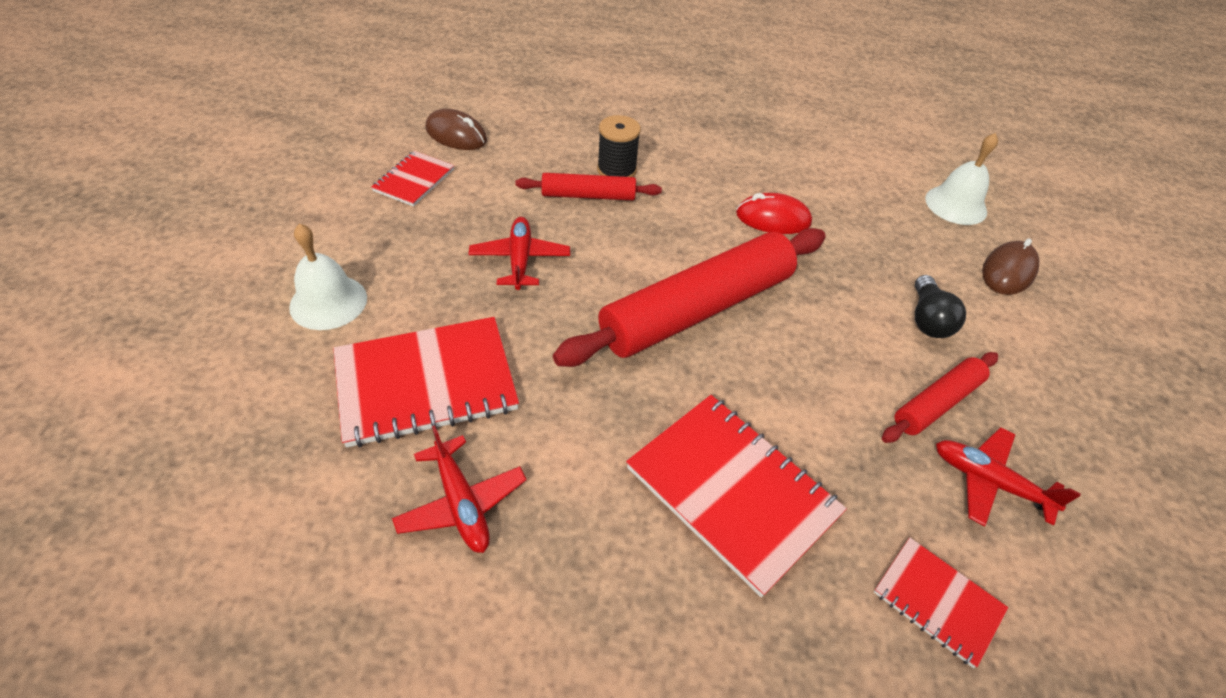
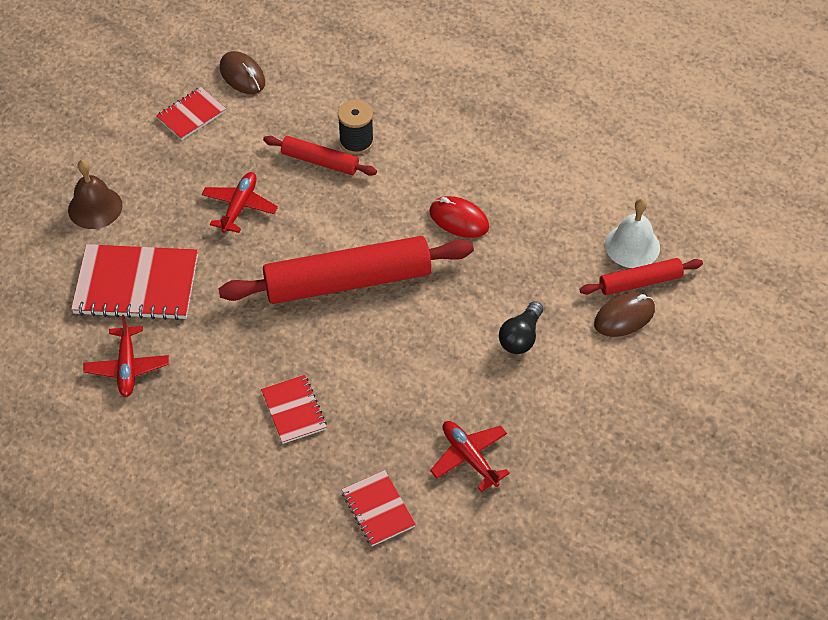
camera: 25 degrees right, 5 degrees up
white bell [289,224,367,330] -> brown bell [68,160,123,229]
red notebook [626,395,847,597] -> red notebook [261,375,327,444], size x0.55
red rolling pin [882,352,998,443] -> red rolling pin moved to [579,258,703,295]

